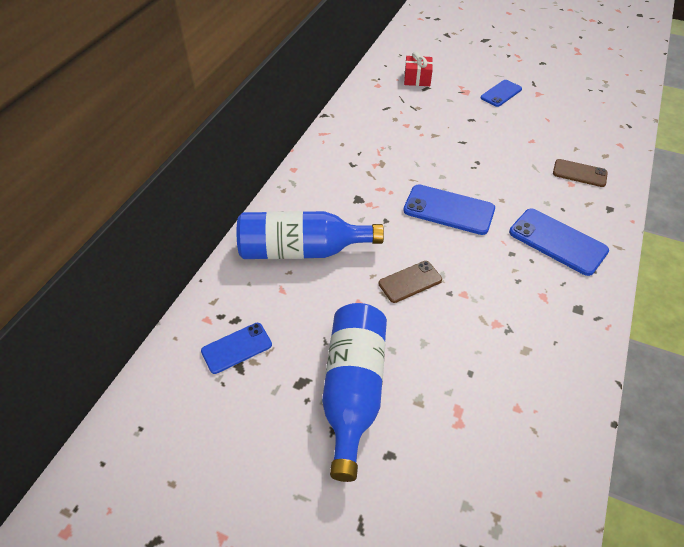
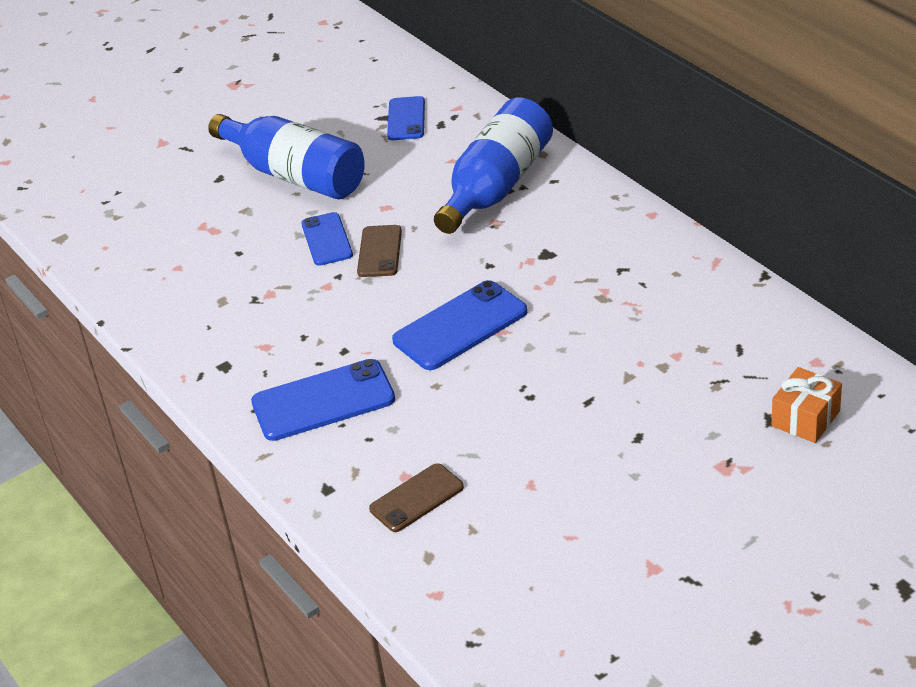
camera: 125 degrees right, 10 degrees down
red gift [404,51,433,86] -> orange gift [772,367,842,443]
blue phone [481,80,522,107] -> blue phone moved to [301,212,353,266]

